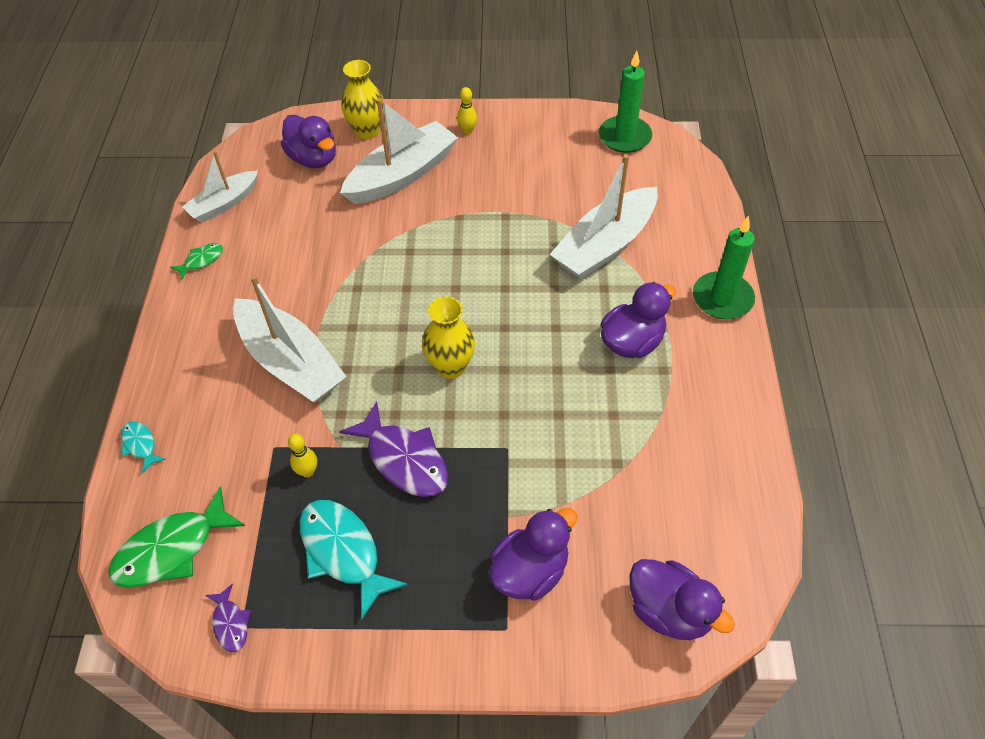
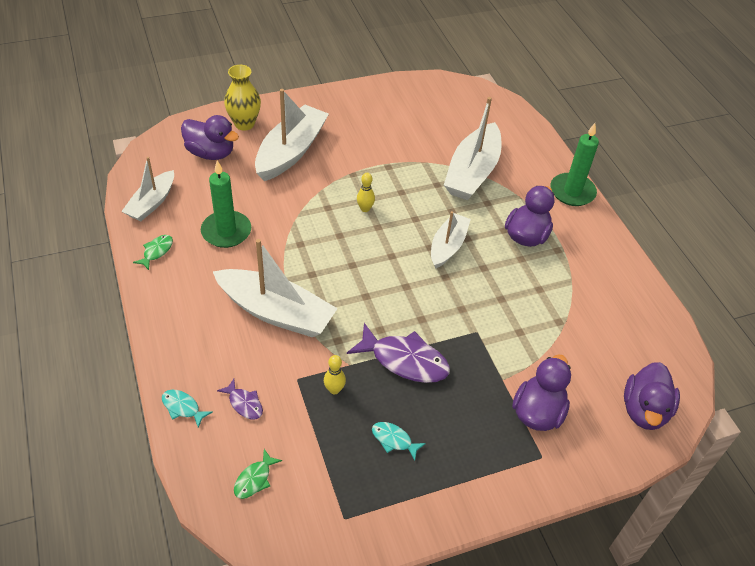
camera: 25 degrees left, 5 degrees down
green fish [108,486,245,588] -> green fish [234,449,282,499], size x0.50
purple fish [205,584,251,652] -> purple fish moved to [217,379,263,420]
turquoise fish [299,500,408,619] -> turquoise fish [372,422,426,460], size x0.50
yellow vase [422,297,475,379] -> none
yellow bowling pin [457,87,477,134] -> yellow bowling pin moved to [357,173,375,212]
green candle [599,51,652,153] -> green candle moved to [201,160,251,248]
purple duck [630,559,735,640] -> purple duck turned 90 degrees clockwise [624,362,680,430]
none -> white boat [431,211,471,269]

